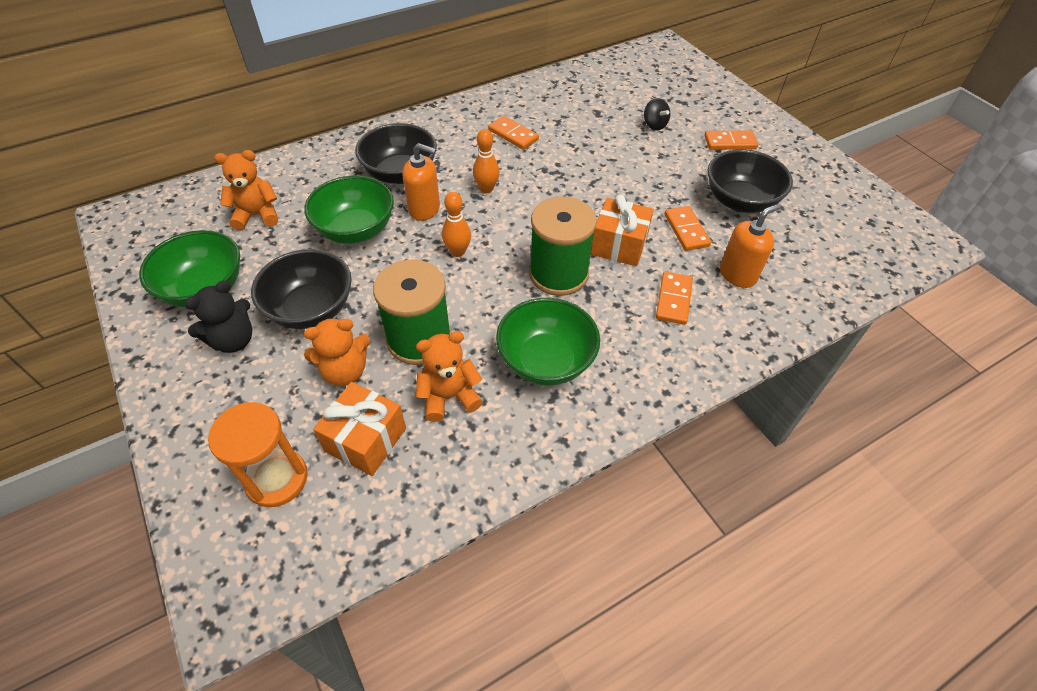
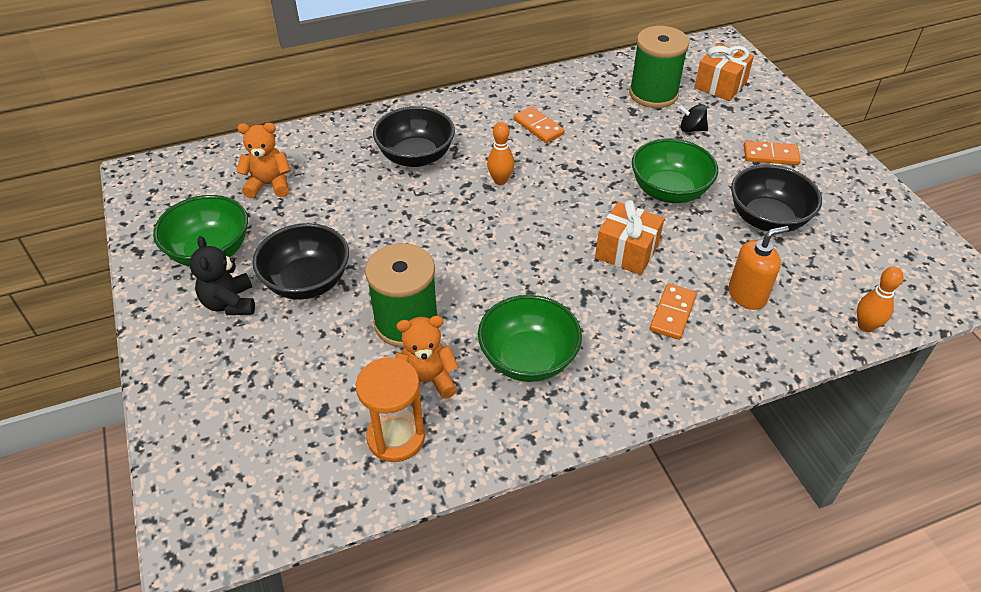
camera: 10 degrees right, 5 degrees down
black teddy bear [185,281,252,353] -> black teddy bear turned 105 degrees clockwise [190,236,255,315]
orange hourglass [208,402,308,507] -> orange hourglass moved to [356,357,425,462]
green bowl [304,175,394,244] -> green bowl moved to [632,139,718,203]
orange teddy bear [304,318,371,386] -> none
orange gift [313,382,406,476] -> orange gift moved to [694,43,754,101]
orange soap dispenser [402,143,440,221] -> none
orange bowling pin [442,192,471,257] -> orange bowling pin moved to [857,267,903,332]
green spool [529,196,597,296] -> green spool moved to [629,26,689,108]
black spinning top [644,98,670,130] -> black spinning top turned 120 degrees clockwise [678,104,708,132]
orange domino [664,206,711,251] -> none

